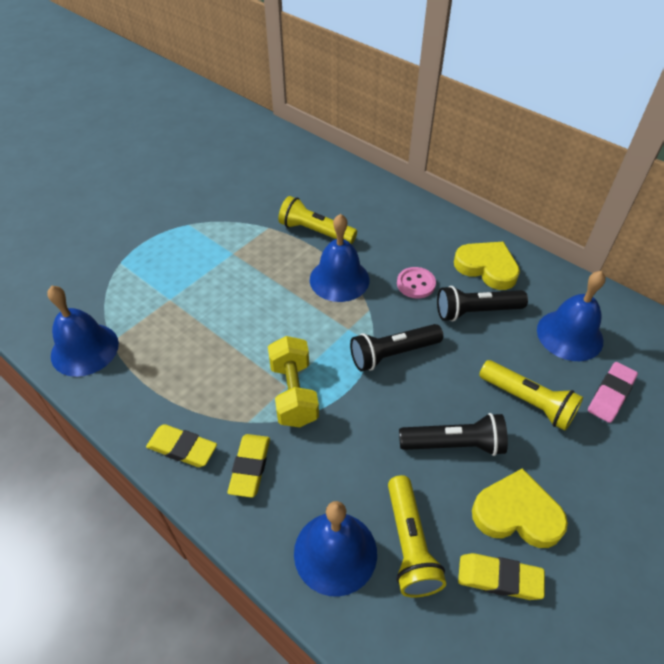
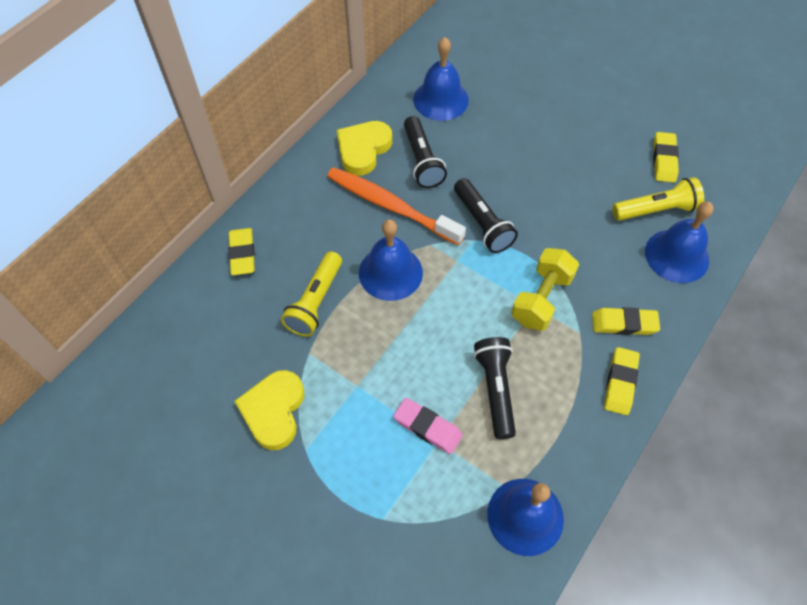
camera: 95 degrees left, 10 degrees up
yellow dumbbell [268,336,319,427] -> yellow dumbbell turned 45 degrees counterclockwise [511,248,579,331]
pink button [397,267,436,299] -> orange toothbrush [327,167,466,245]
black flashlight [399,413,508,456] -> black flashlight moved to [474,337,516,439]
yellow heart [472,468,568,548] -> yellow heart moved to [234,370,304,450]
yellow flashlight [479,360,583,430] -> none
pink eraser [588,362,638,423] -> pink eraser moved to [393,398,463,454]
none -> yellow eraser [228,228,255,275]

